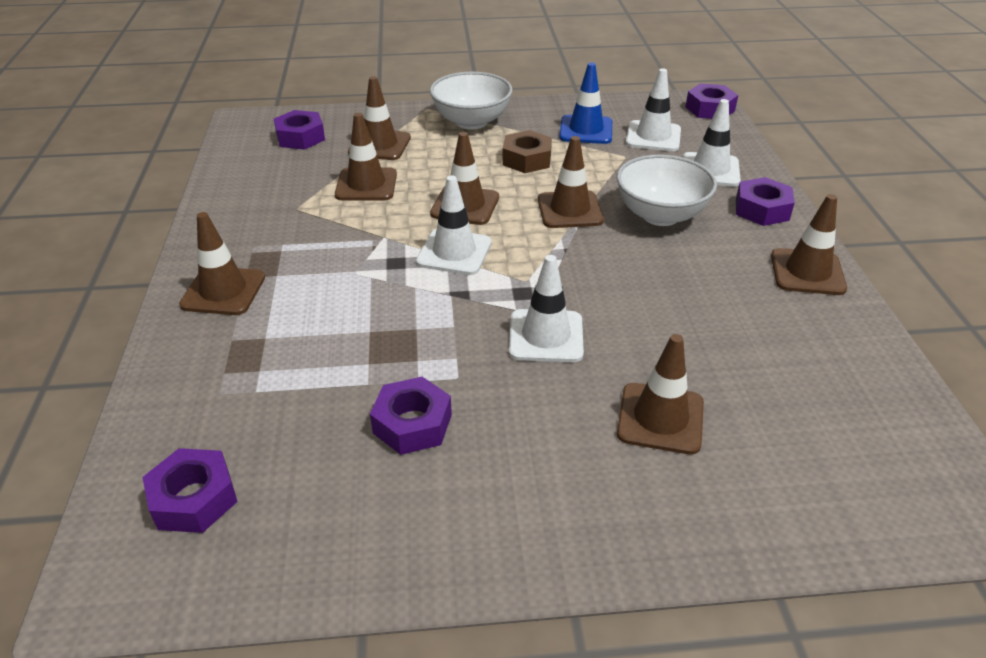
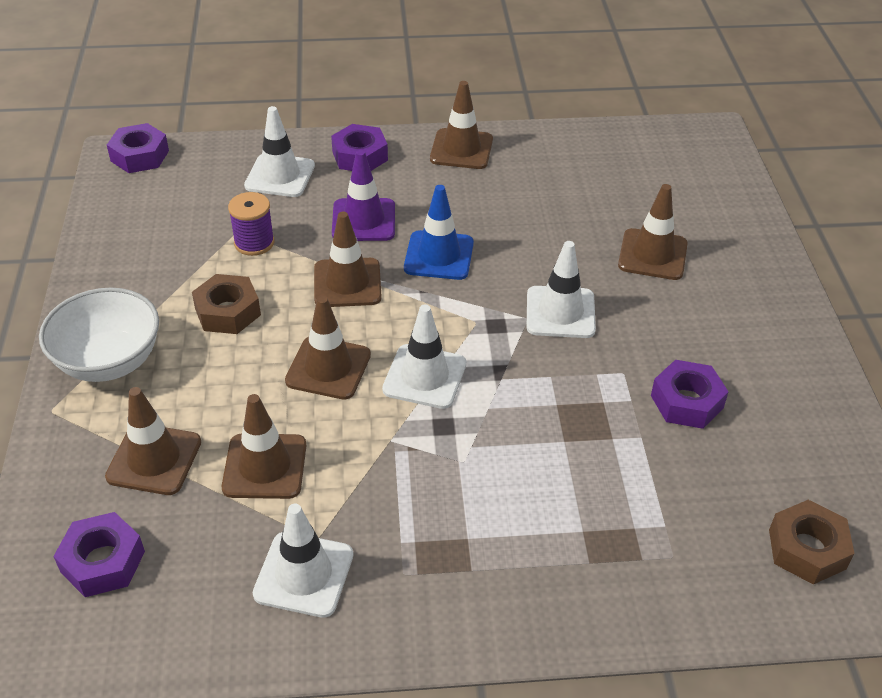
camera: 90 degrees left, 5 degrees up
purple nut [142,448,238,533] -> brown nut [769,500,855,585]
brown traffic cone [179,212,265,315] -> none
blue traffic cone [559,63,612,144] -> blue traffic cone moved to [404,185,474,280]
white bowl [617,155,717,226] -> purple traffic cone [332,150,395,241]
white traffic cone [626,68,681,151] -> white traffic cone moved to [253,504,353,618]
none -> purple spool [228,192,274,256]

